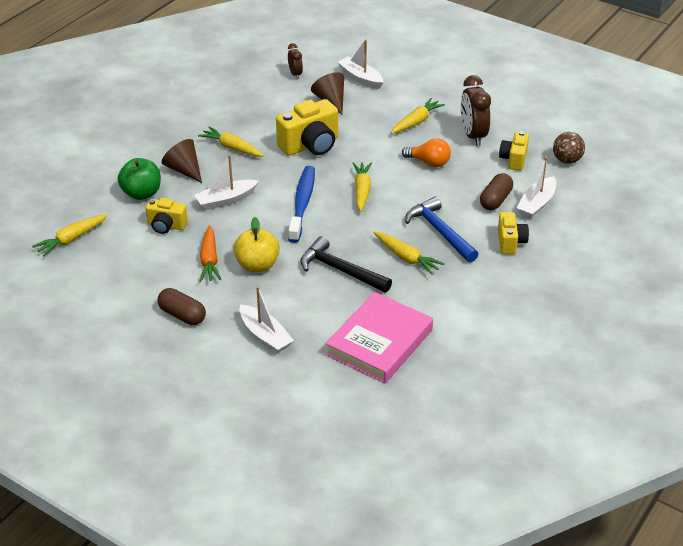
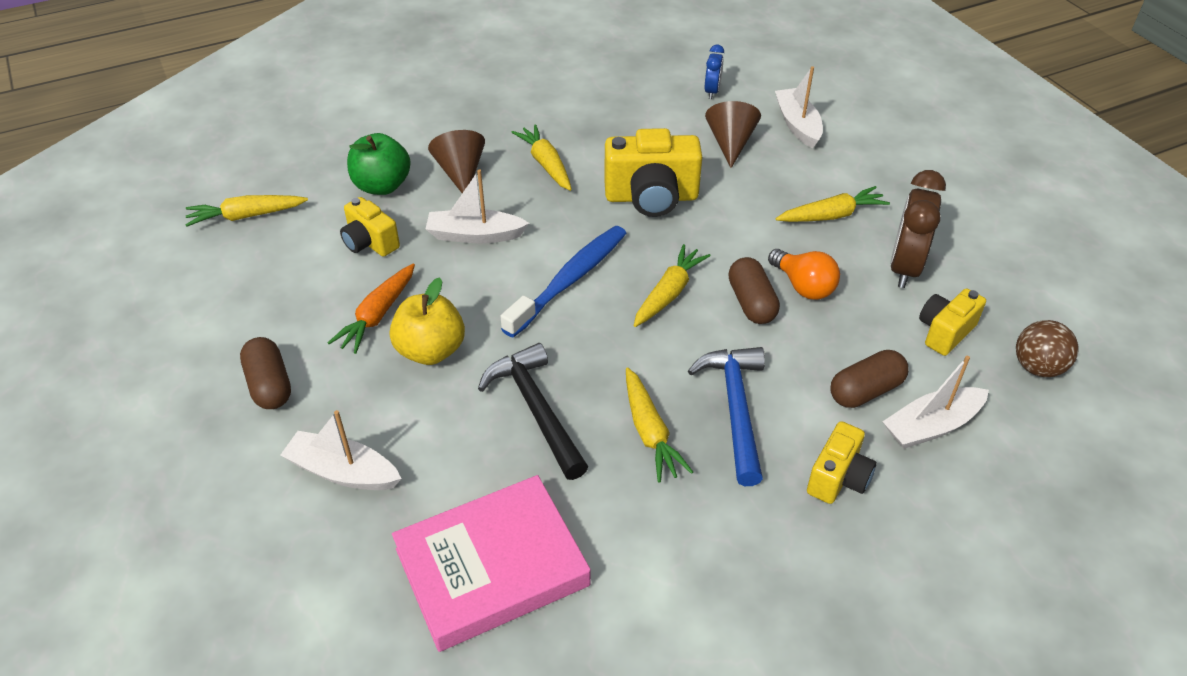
camera: 30 degrees right, 5 degrees up
white boat [240,286,294,353] -> white boat turned 120 degrees clockwise [280,410,402,490]
brown clock [288,43,303,79] -> blue clock [705,44,724,99]
none -> brown capsule [728,257,780,324]

